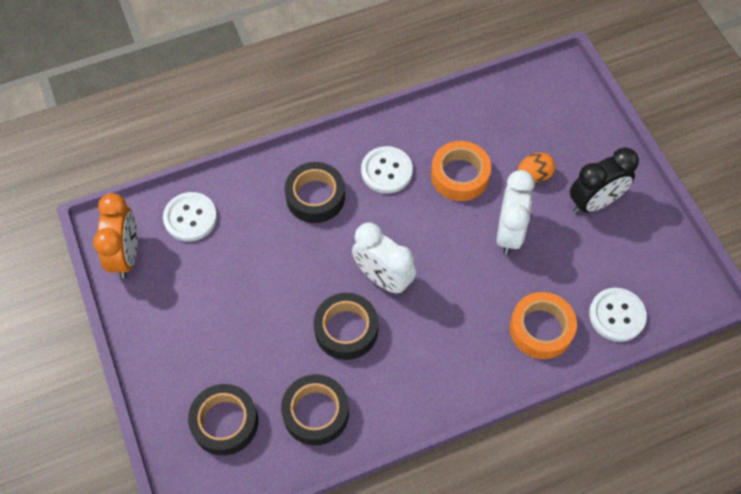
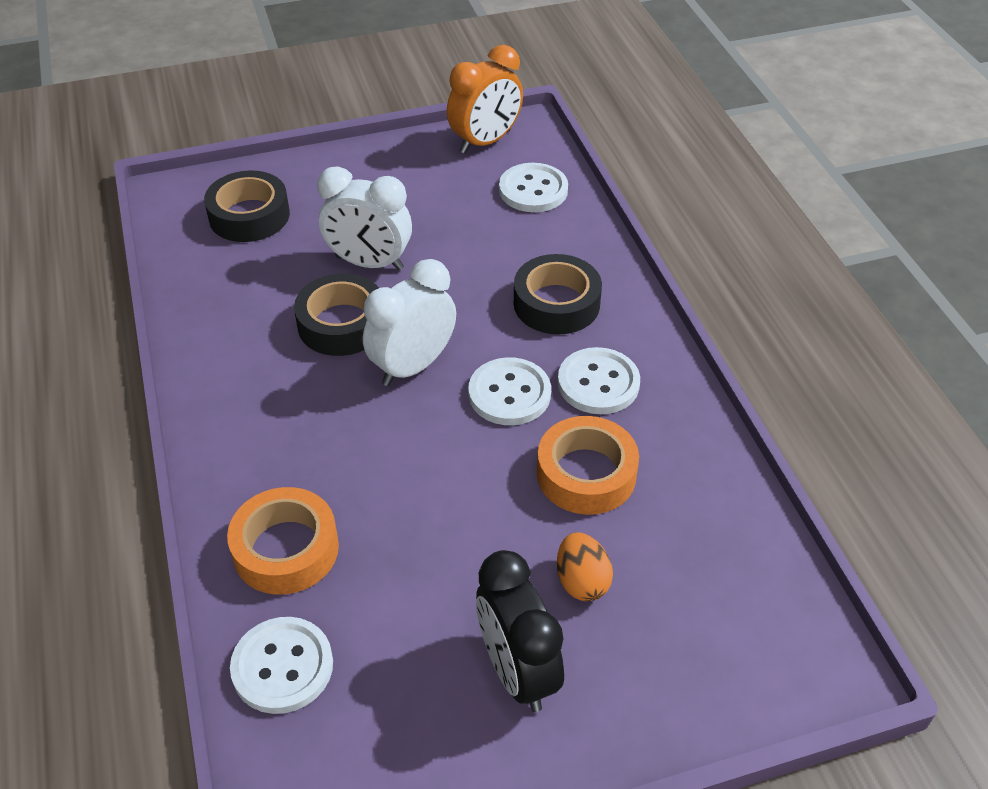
camera: 95 degrees right, 15 degrees down
orange clock [93,193,138,279] -> orange clock turned 45 degrees counterclockwise [447,45,523,154]
black tape [281,374,349,446] -> none
white clock [497,170,535,255] -> white clock moved to [317,166,412,271]
none -> white button [468,357,551,425]

